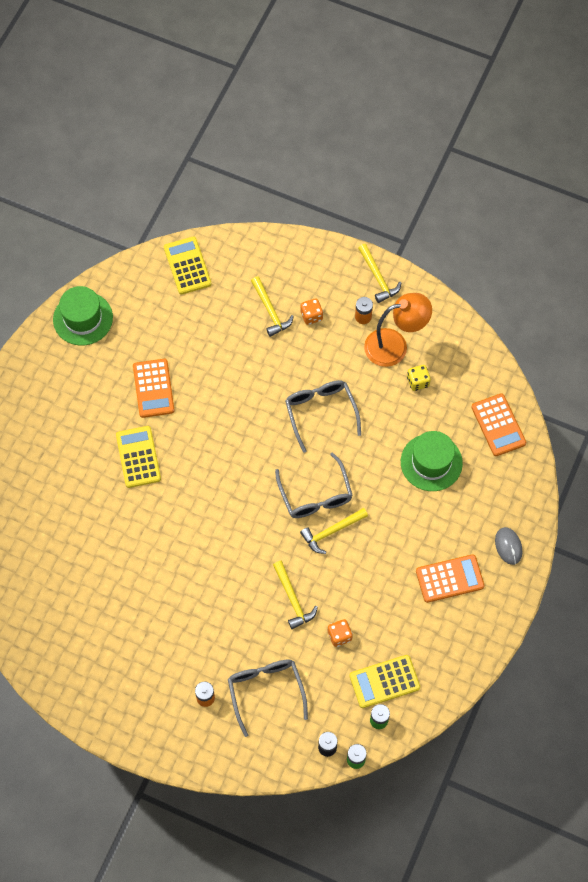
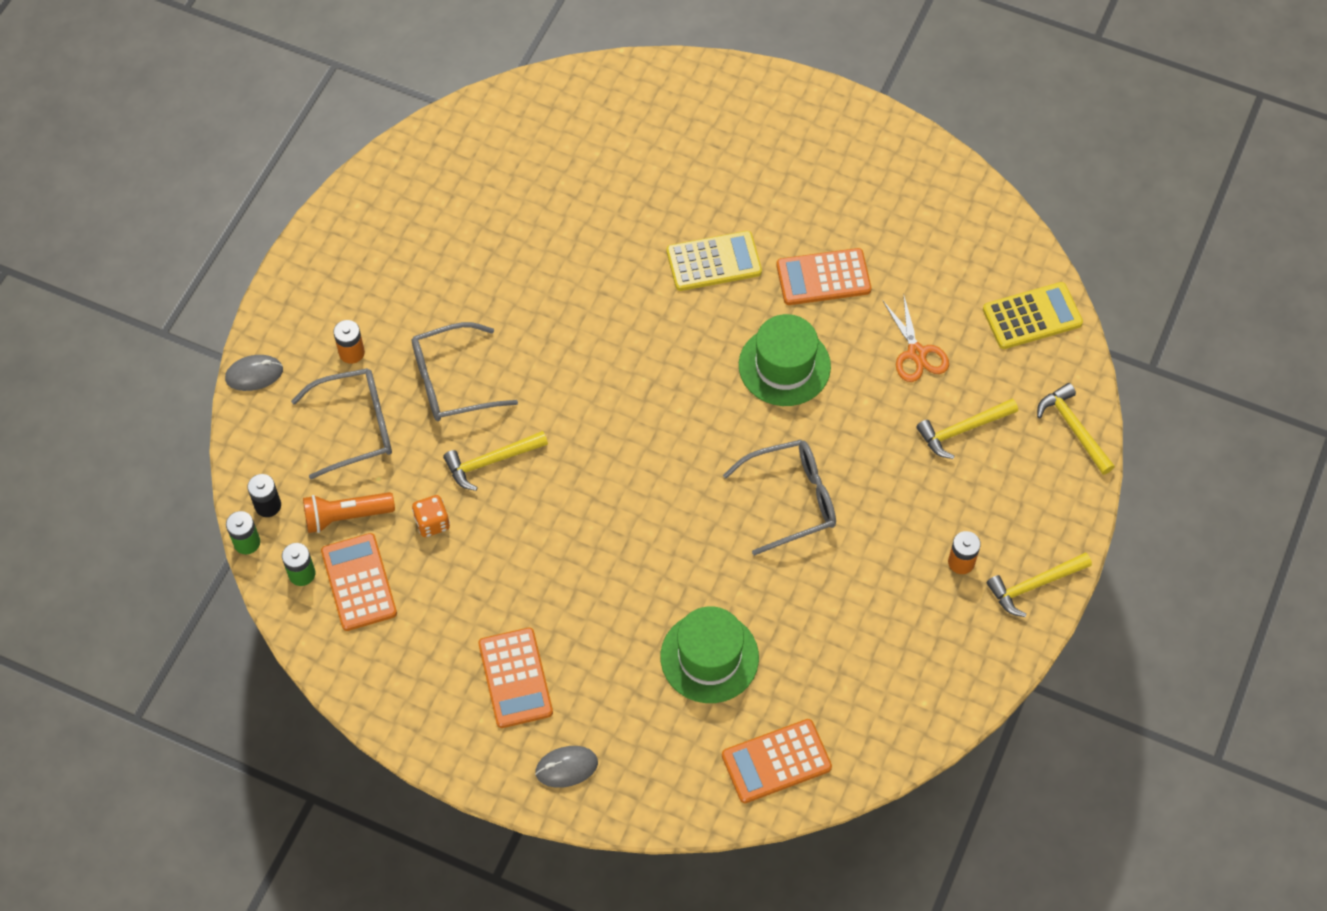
camera: 90 degrees right, 5 degrees down
green hat [53,286,113,346] -> green hat moved to [739,314,831,406]
grey glasses [275,452,353,518] -> grey glasses moved to [412,322,518,421]
yellow hammer [300,508,368,554] -> yellow hammer moved to [1037,383,1115,475]
orange dice [301,298,323,325] -> none
yellow calculator [350,655,420,708] -> orange calculator [321,533,397,631]
orange lamp [364,293,432,367] -> none
yellow dice [407,365,431,391] -> none
none -> grey mouse [225,355,283,391]
none -> orange flashlight [303,492,395,533]
none -> orange scissors [882,296,949,382]

